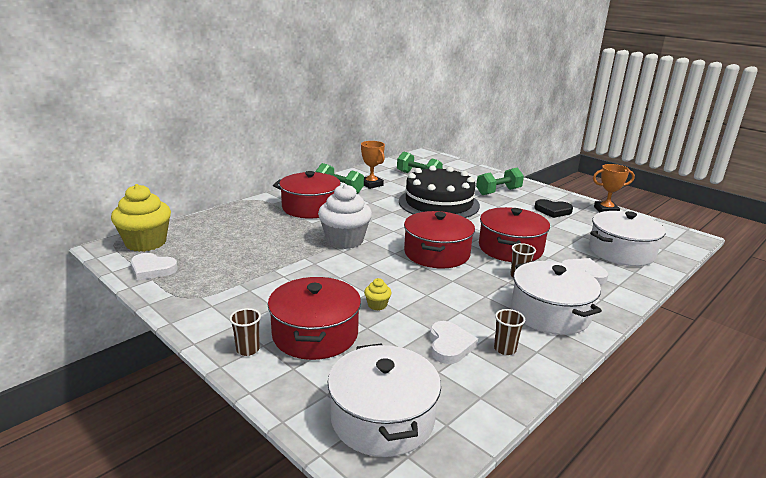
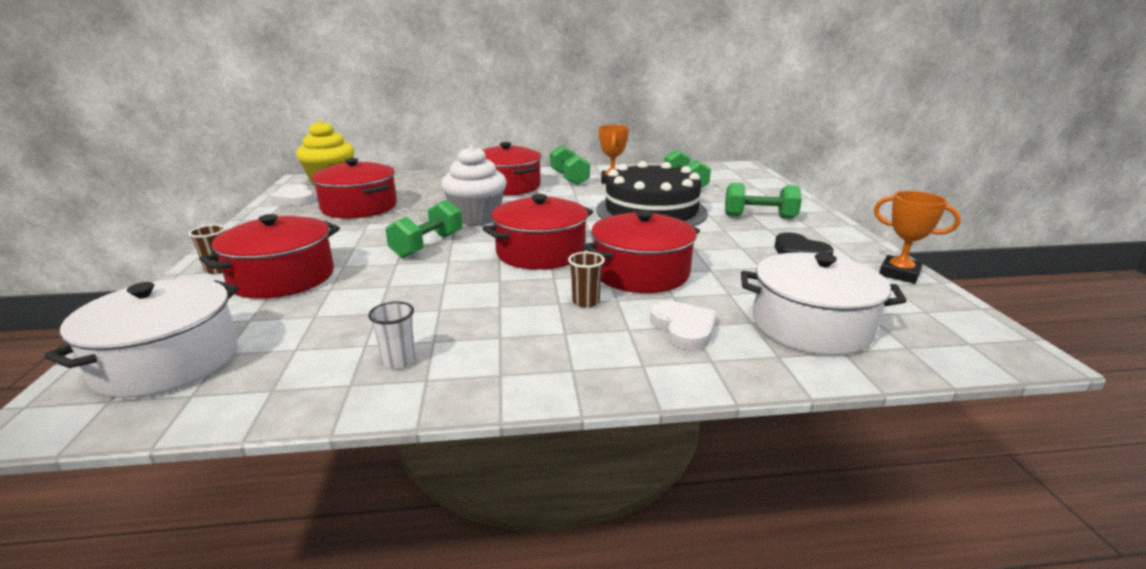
camera: 40 degrees right, 0 degrees up
yellow cupcake [364,278,391,311] -> none
white heart [429,321,478,364] -> none
brown cup [494,309,525,355] -> white cup [368,301,416,369]
white pot [511,261,602,335] -> none
none -> red pot [312,158,397,219]
none -> green dumbbell [386,200,462,258]

